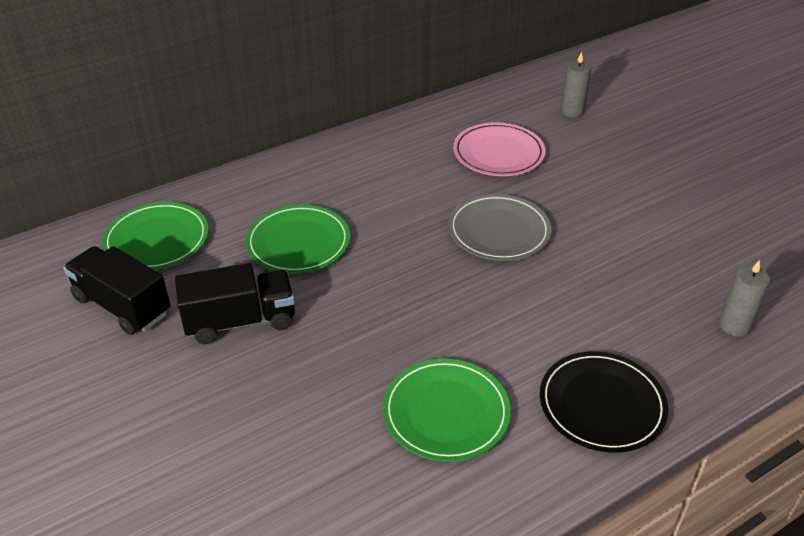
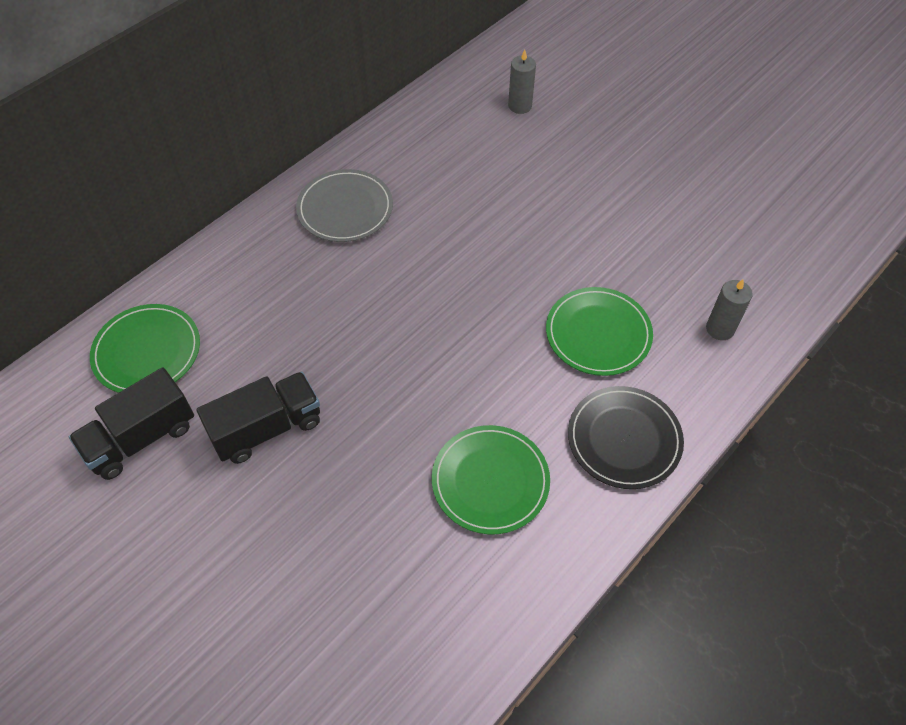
camera: 15 degrees left, 15 degrees up
black truck [63,246,171,335] -> black truck turned 60 degrees counterclockwise [69,367,194,480]
green plate [246,205,350,273] -> green plate moved to [546,287,653,376]
grey plate [448,194,552,261] -> grey plate moved to [296,169,393,242]
pink plate [453,122,546,176] -> none

